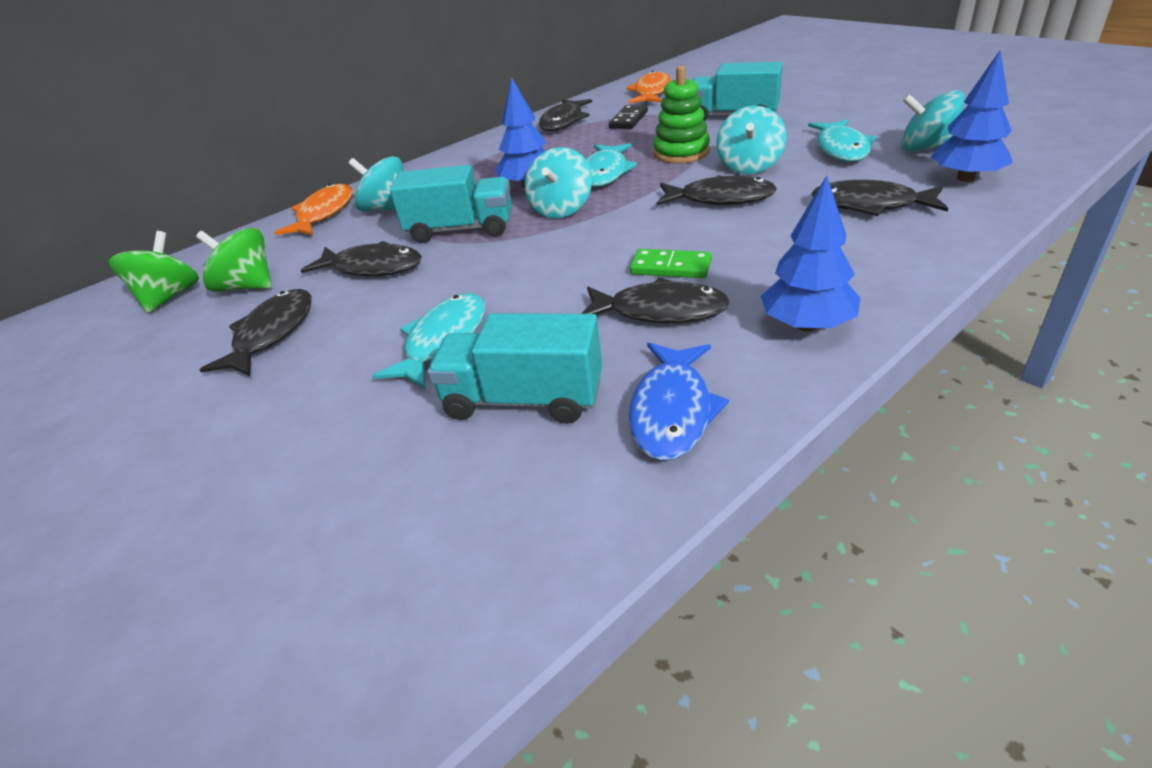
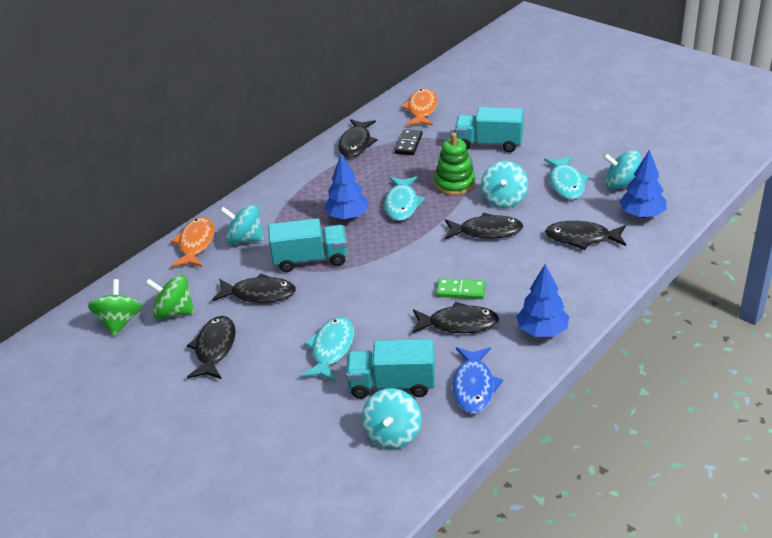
camera: 10 degrees left, 0 degrees up
turquoise spinning top [525,147,592,219] -> turquoise spinning top moved to [362,388,422,449]

